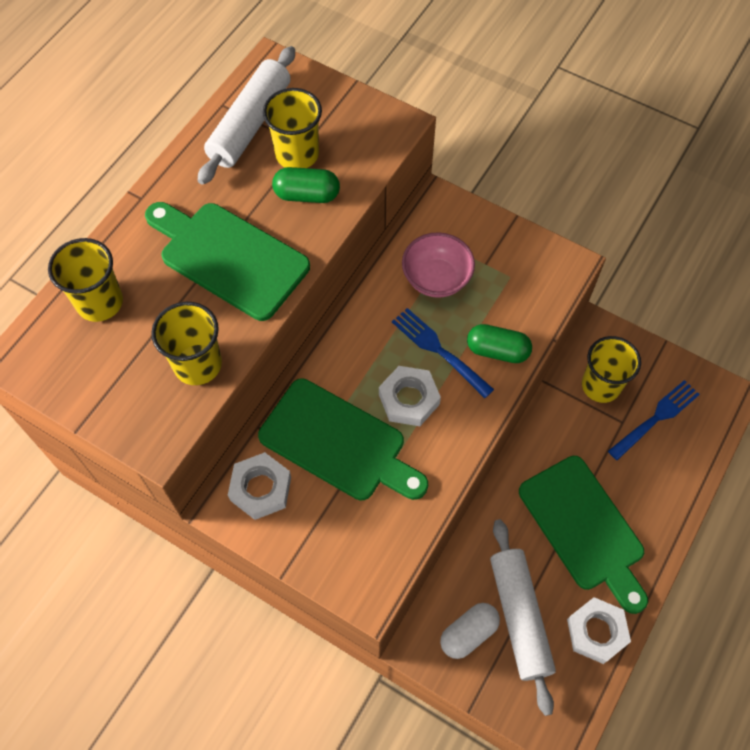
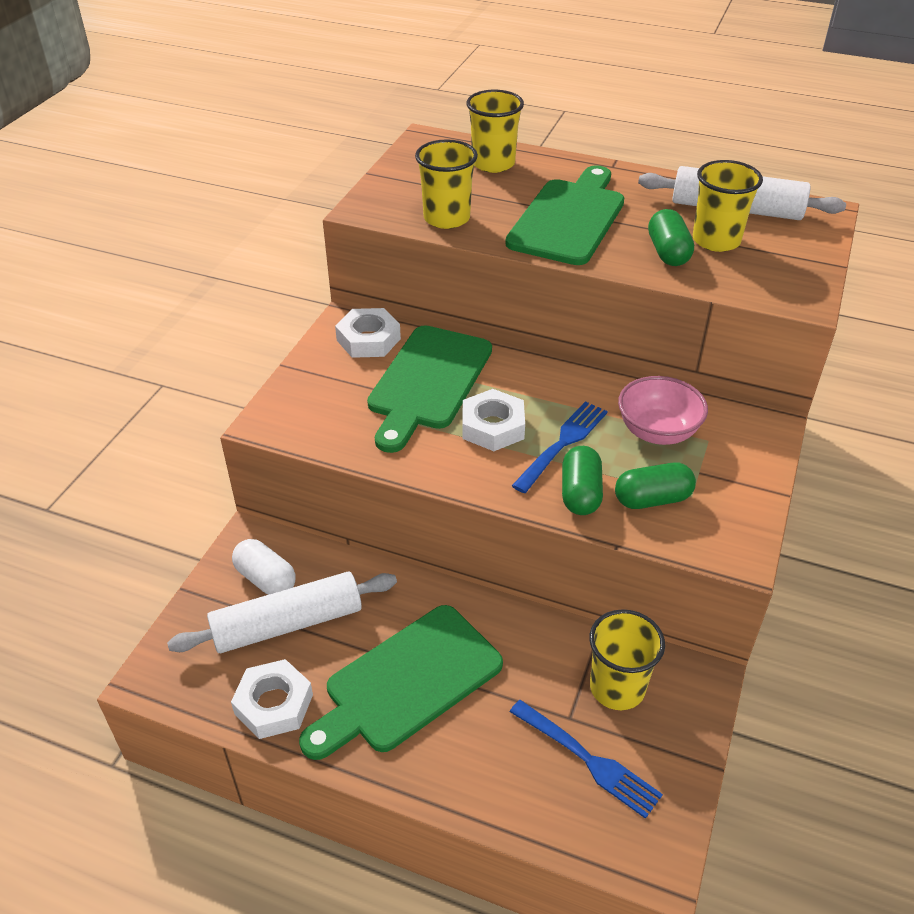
camera: 80 degrees right, 20 degrees down
none -> green capsule [615,463,696,509]

